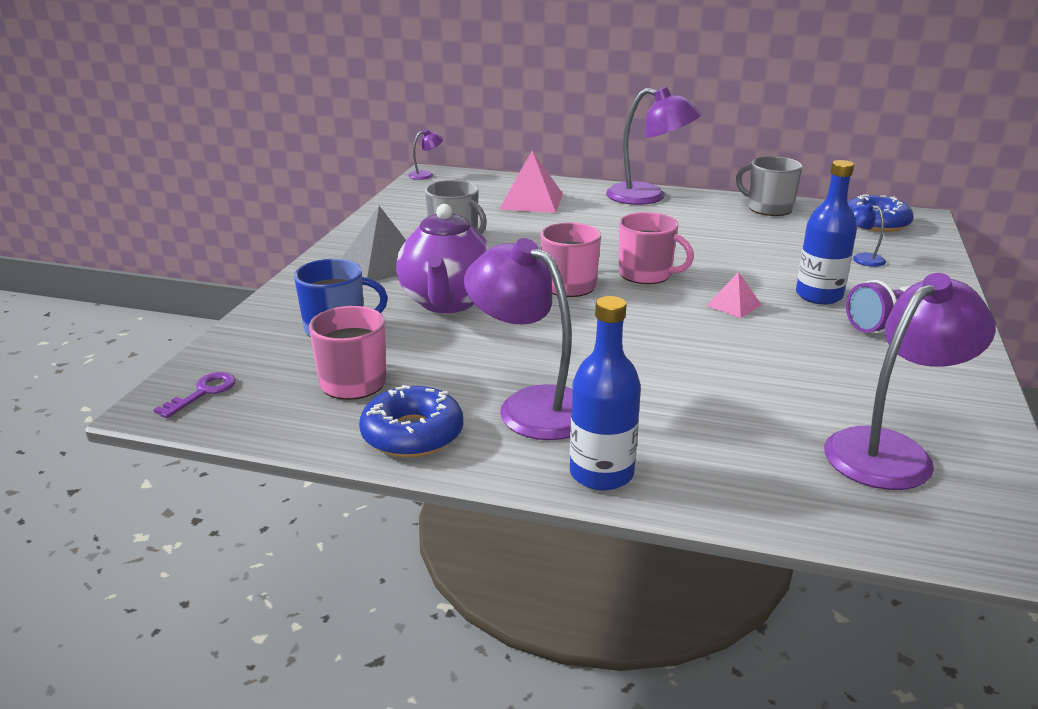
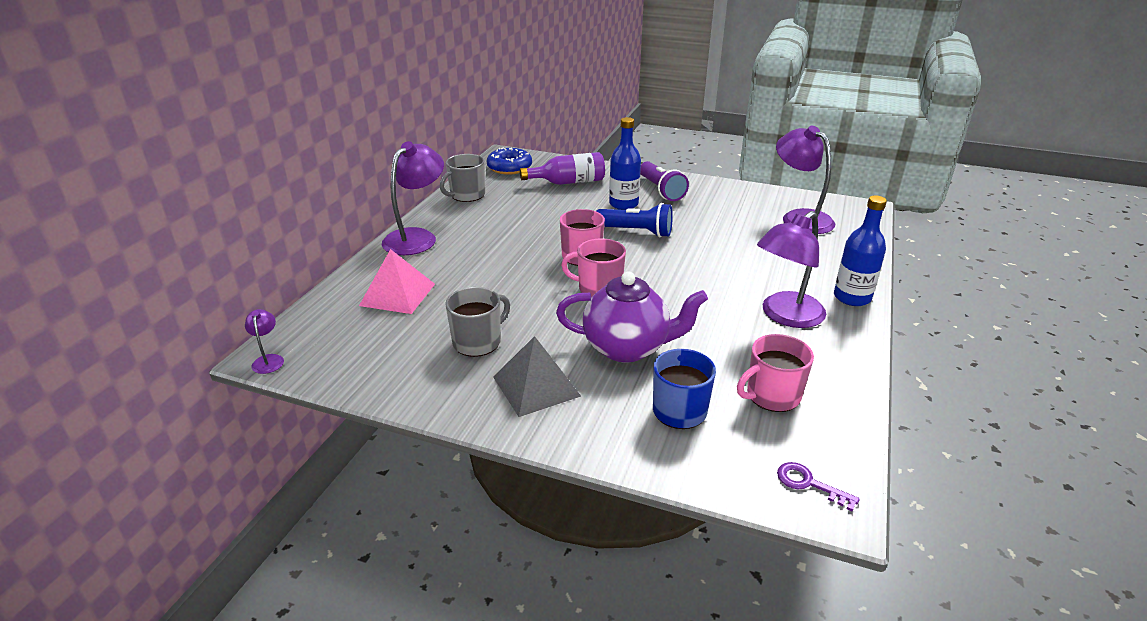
camera: 85 degrees left, 5 degrees up
blue donut [359,385,463,457] -> none
pink pyramid [706,272,761,318] -> blue flashlight [596,203,673,237]
blue lamp [851,202,886,267] -> purple bottle [520,152,605,185]

